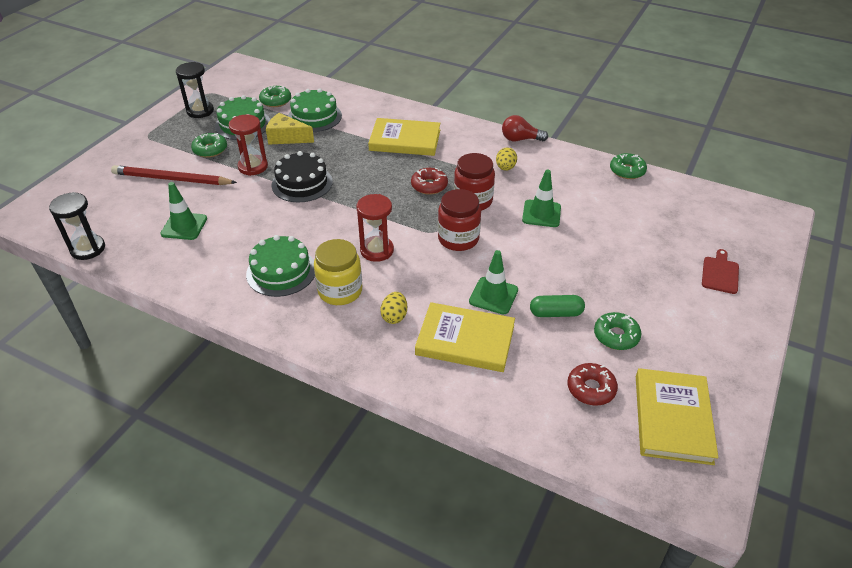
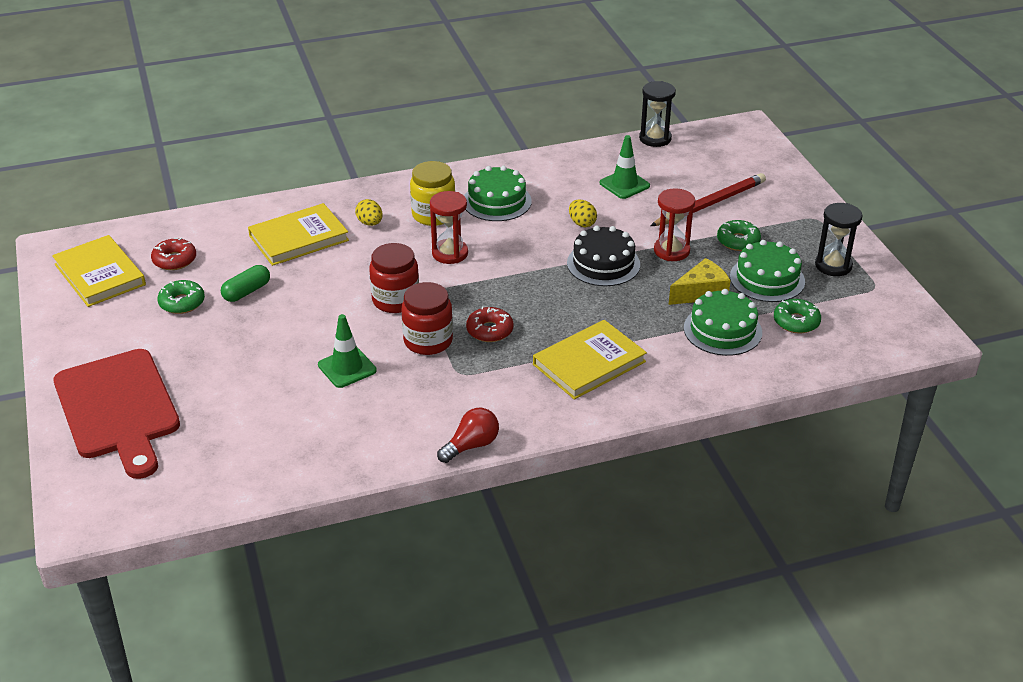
camera: 135 degrees right, 5 degrees down
green traffic cone [469,250,518,315] -> none
yellow egg [496,148,517,171] -> yellow egg moved to [569,199,597,227]
green donut [610,153,647,179] -> none
red cutting board [702,249,739,294] -> red cutting board [53,349,180,479], size x2.47

